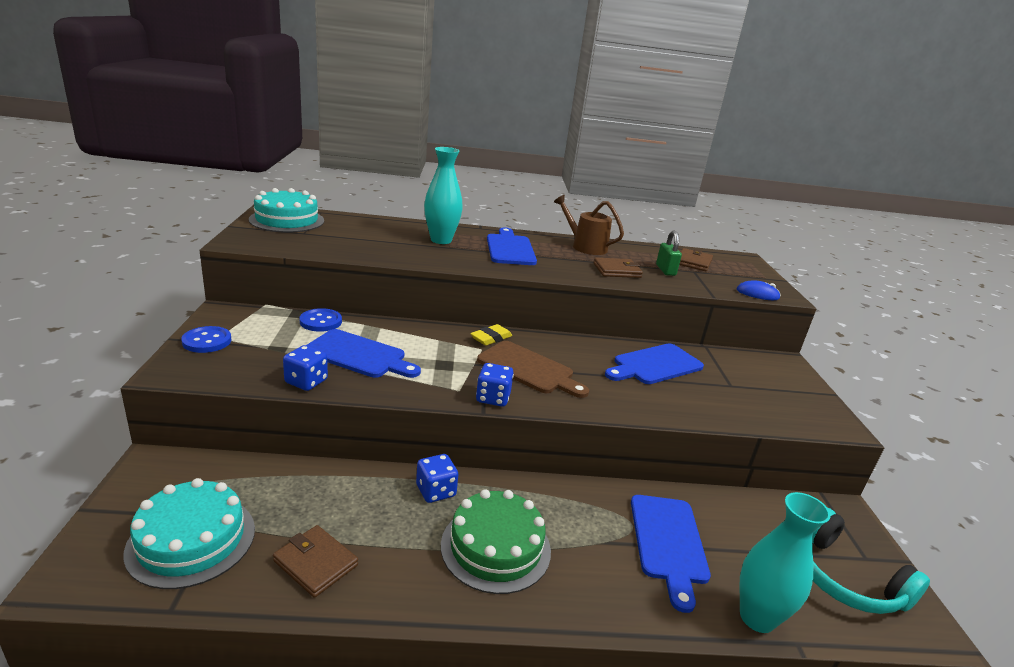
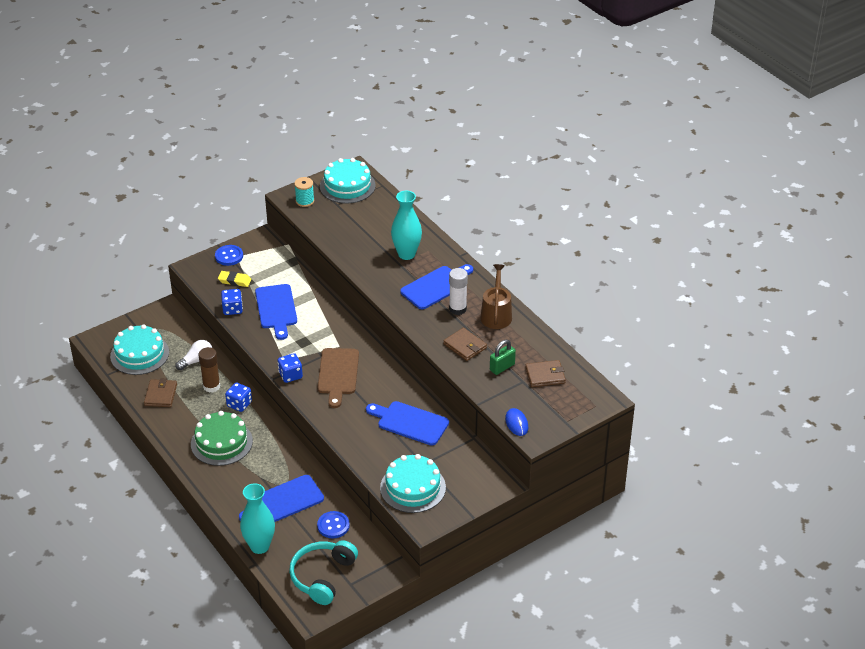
camera: 60 degrees right, 15 degrees up
blue button [299,308,342,332] -> blue button moved to [317,511,350,538]
yellow eraser [470,324,512,346] -> yellow eraser moved to [218,271,251,287]
none -> white light bulb [175,340,212,370]
none -> brown glue stick [199,347,220,393]
none -> turquoise spool [294,177,314,207]
none -> turquoise cake [380,454,446,513]
none -> white glue stick [449,268,468,315]

